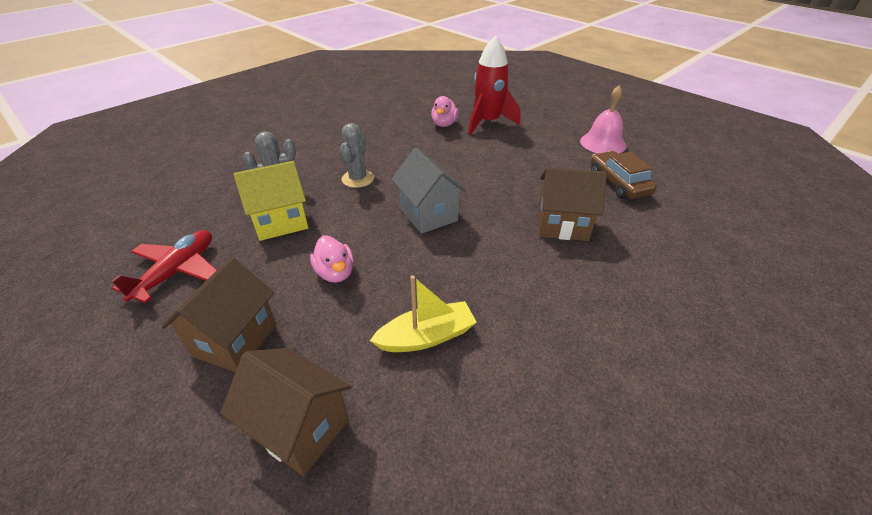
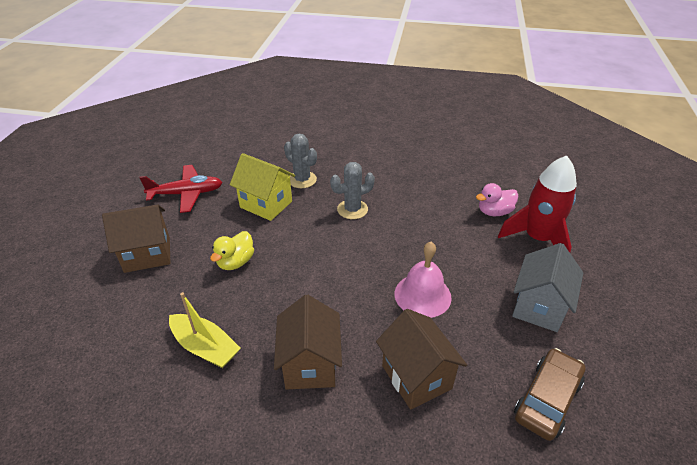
camera: 55 degrees right, 0 degrees up
brown house [221,348,352,476] -> brown house moved to [274,295,342,390]
pink duck [310,235,354,283] -> yellow duck [210,231,254,270]
grey house [392,148,466,234] -> grey house moved to [512,243,583,332]
pink bell [580,86,626,154] -> pink bell moved to [395,242,452,318]

